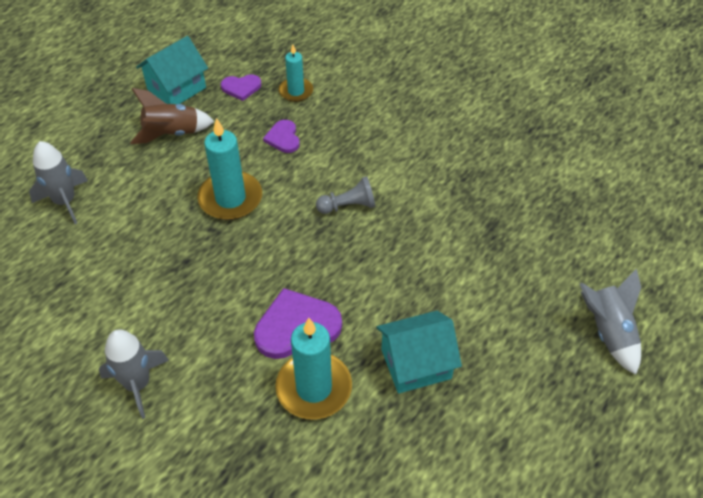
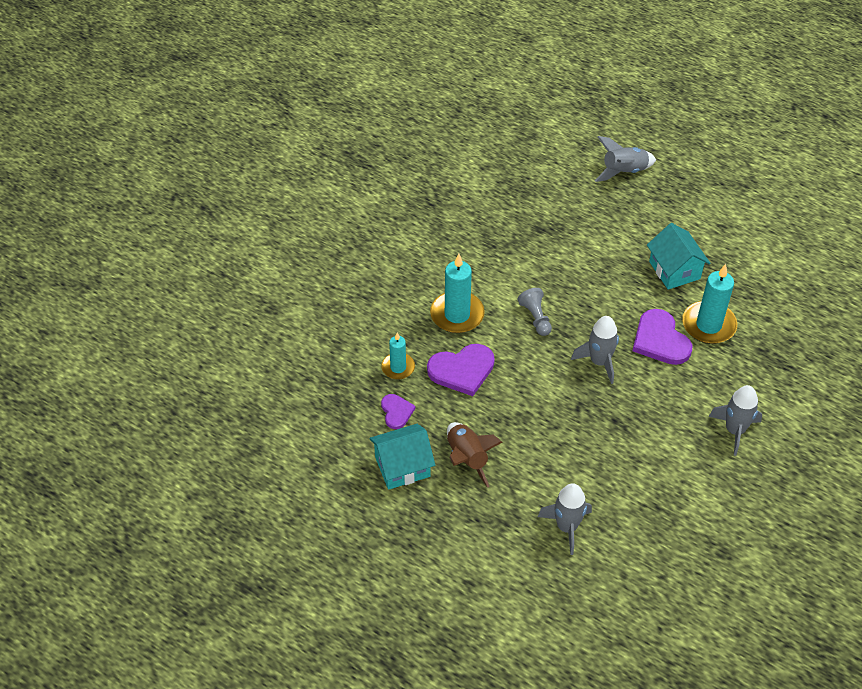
camera: 95 degrees left, 0 degrees up
turquoise house [136,36,208,104] -> turquoise house turned 60 degrees counterclockwise [369,424,435,490]
turquoise candle [197,118,262,220] -> turquoise candle moved to [430,254,485,333]
purple heart [263,120,300,153] -> purple heart [427,344,495,396], size x1.75
none -> grey rocket [571,316,619,384]

